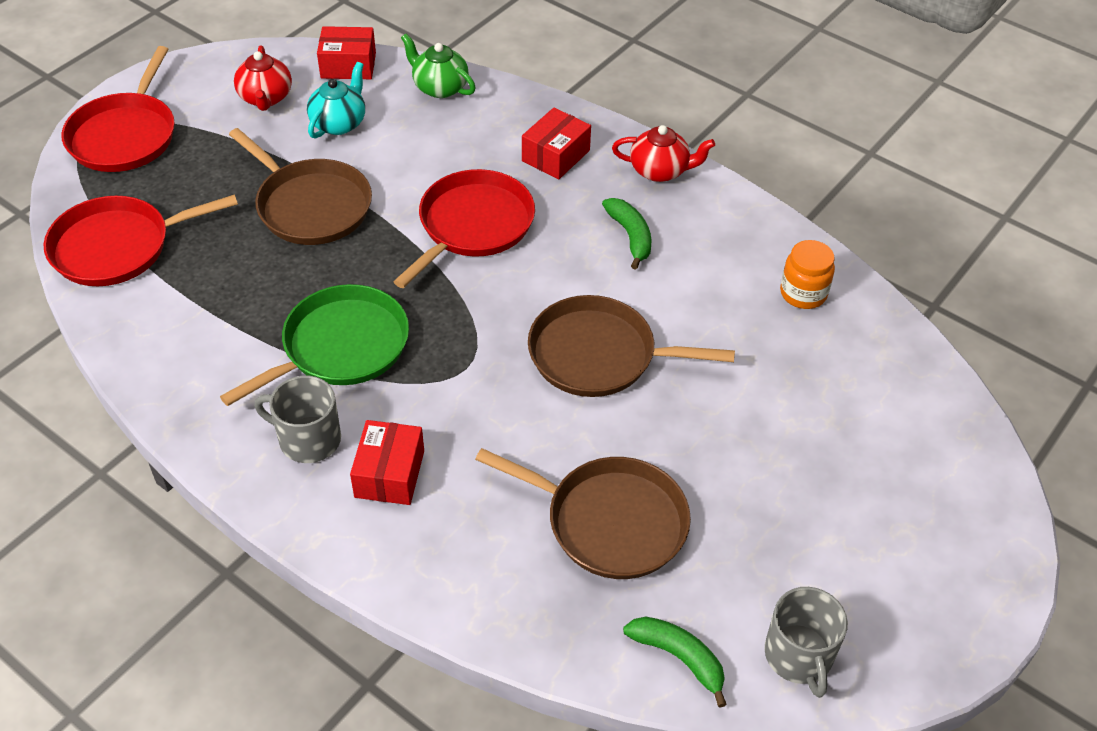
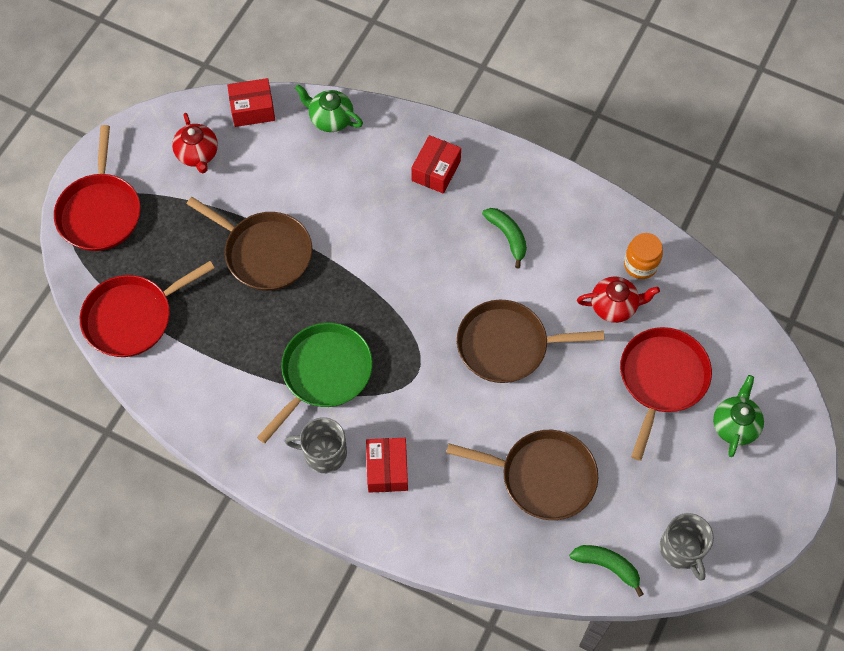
camera: 10 degrees left, 15 degrees up
turquoise teapot [307,62,365,139] -> none
red pan [393,169,535,288] -> red pan moved to [620,327,712,461]
red teapot [612,125,715,182] -> red teapot moved to [577,276,660,323]
none -> green teapot [713,375,764,457]

